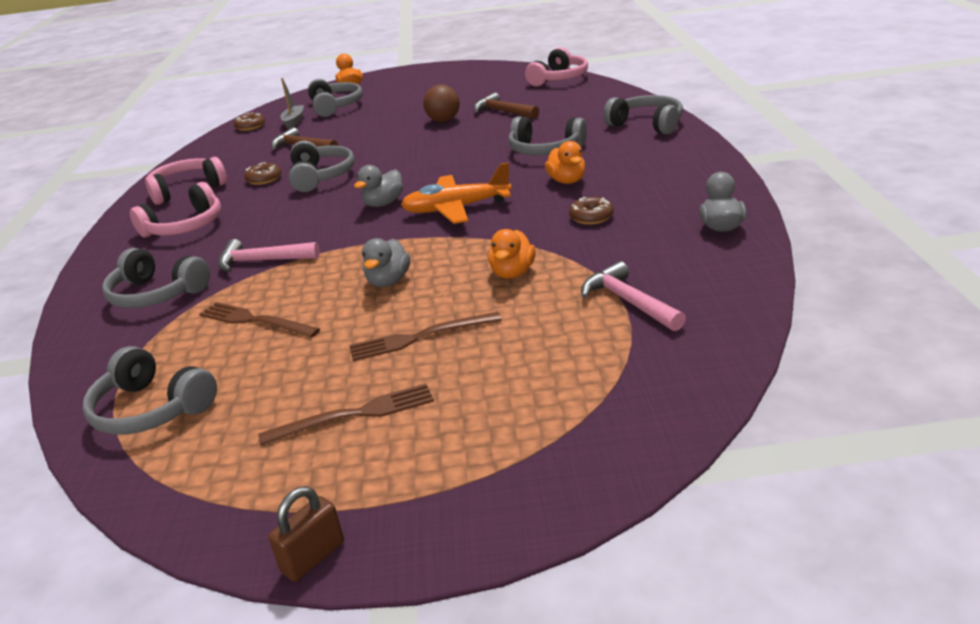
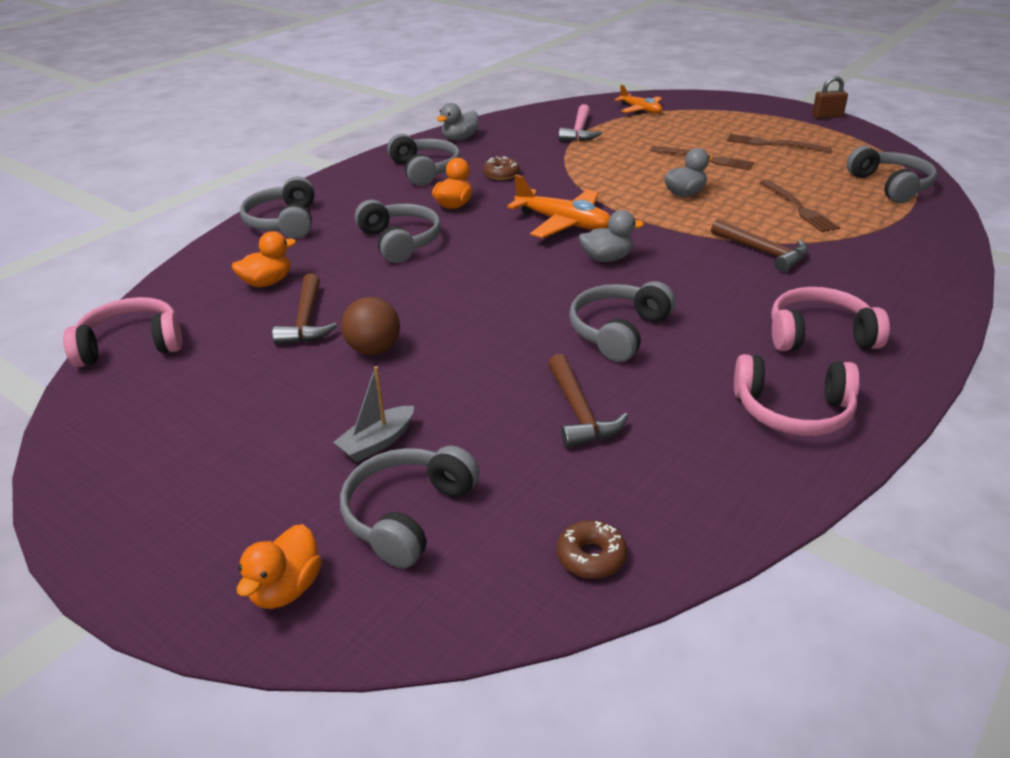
camera: 140 degrees left, 5 degrees up
grey headphones [102,248,210,308] -> grey headphones moved to [387,134,460,186]
pink hammer [218,239,320,272] -> brown hammer [711,219,808,272]
brown donut [244,162,281,185] -> none
grey boat [280,78,304,129] -> grey boat moved to [333,366,414,462]
orange duck [488,229,536,279] -> orange duck moved to [232,231,296,287]
none -> orange plane [615,85,662,114]

